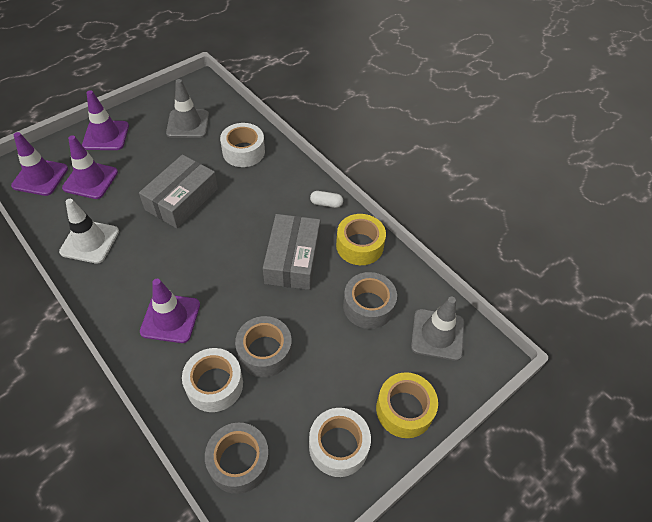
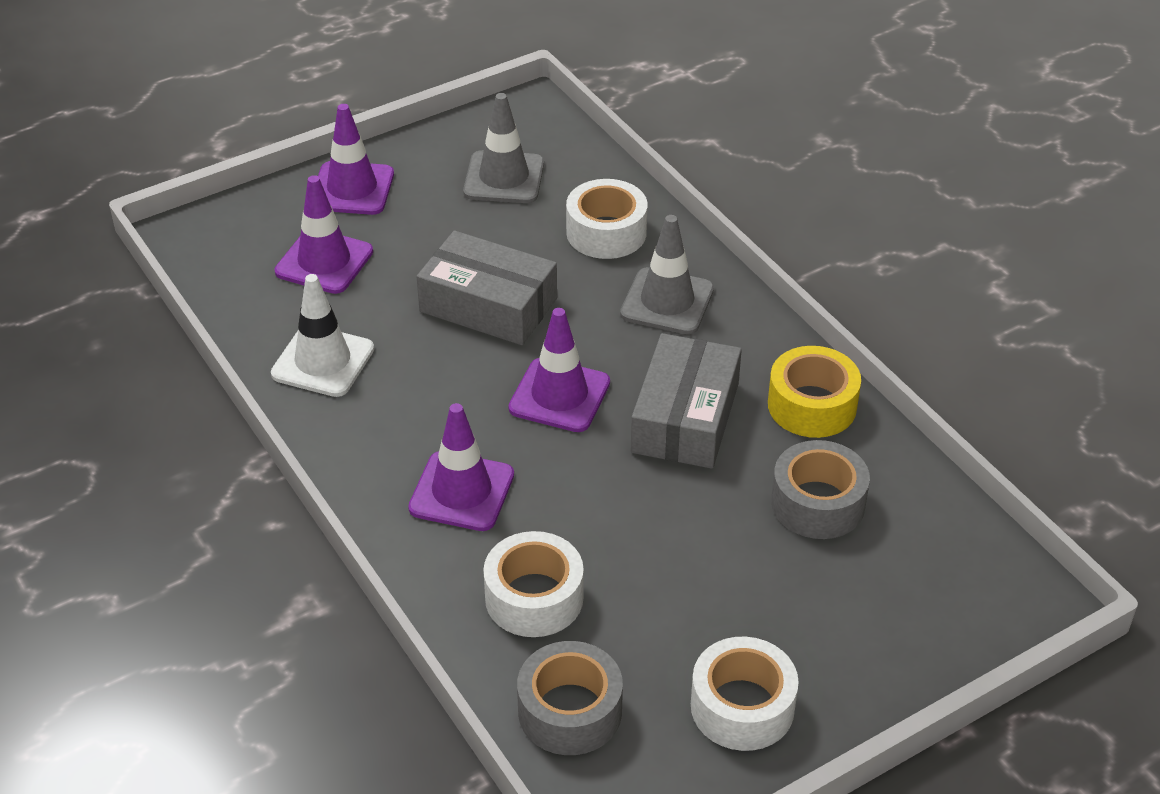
camera: 10 degrees right, 10 degrees down
purple traffic cone [11,132,68,196] -> purple traffic cone moved to [509,308,610,432]
grey box [139,155,218,228] -> grey box turned 75 degrees clockwise [417,231,557,345]
grey tape [235,316,292,377] -> none
white capsule [310,191,343,208] -> none
yellow tape [376,372,438,438] -> none
grey traffic cone [411,297,464,361] -> grey traffic cone moved to [620,215,714,334]

